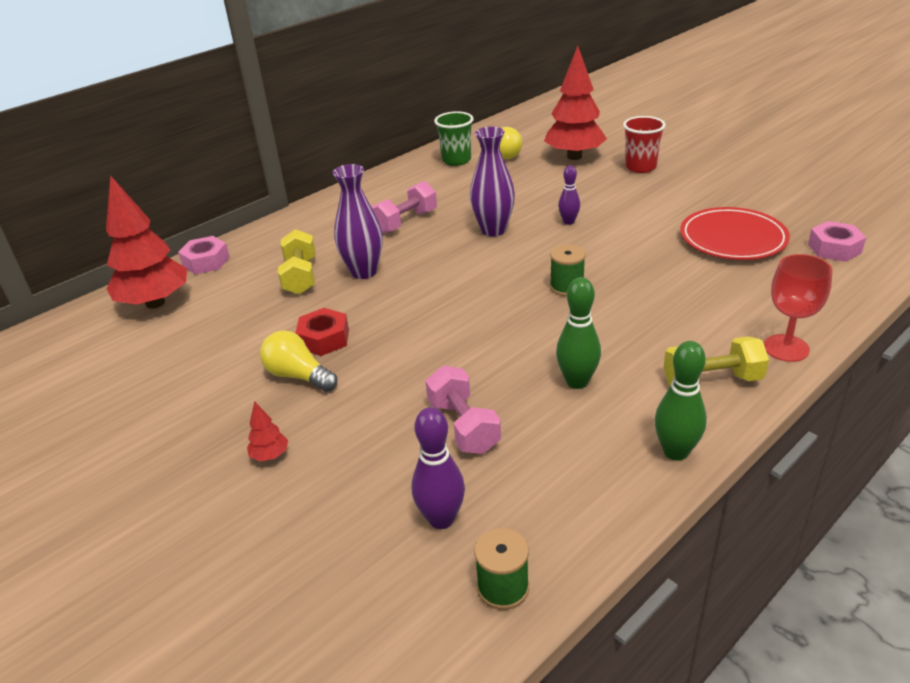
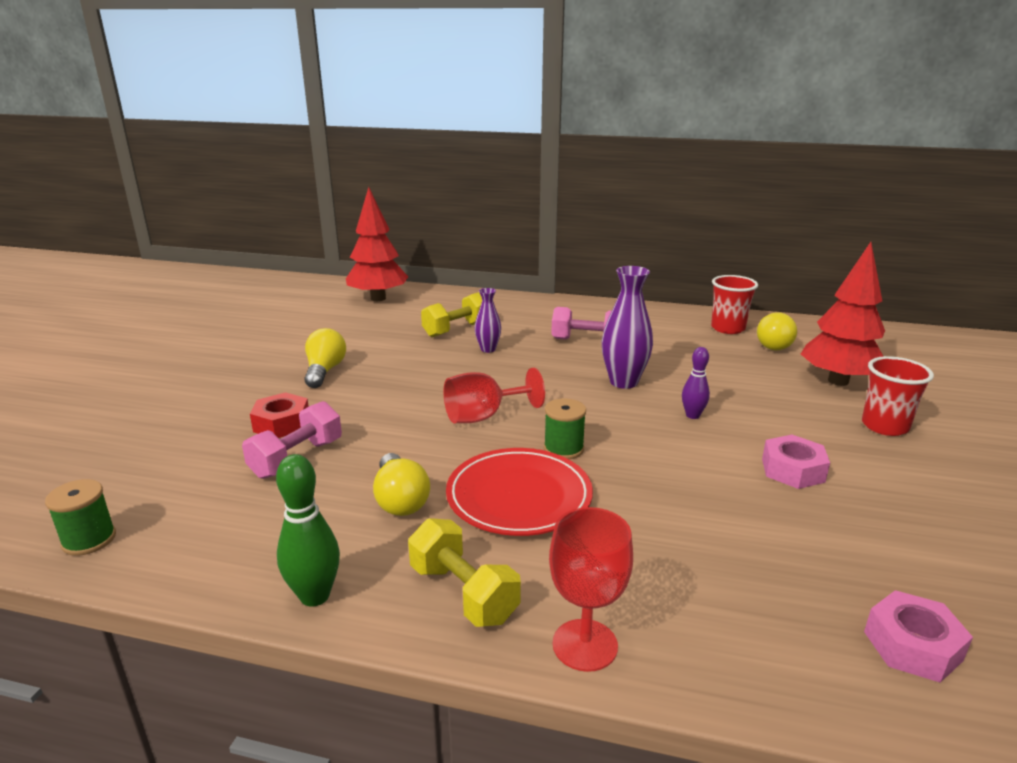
camera: 55 degrees right, 10 degrees down
pink nut [178,236,230,274] -> pink nut moved to [762,435,830,489]
red tree [247,401,288,461] -> none
red nut [295,308,349,356] -> red nut moved to [250,392,309,438]
purple vase [333,164,383,279] -> purple vase [474,288,501,353], size x0.59
purple bowling pin [411,407,465,529] -> none
green cup [434,111,474,166] -> red cup [711,275,758,334]
green bowling pin [556,277,601,389] -> yellow light bulb [373,453,430,516]
red plate [680,207,790,260] -> red plate moved to [446,448,593,536]
none -> red goblet [443,368,545,423]

